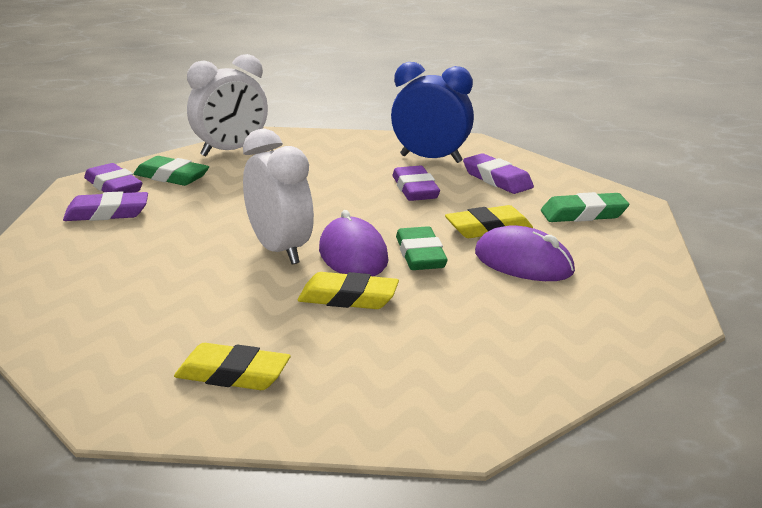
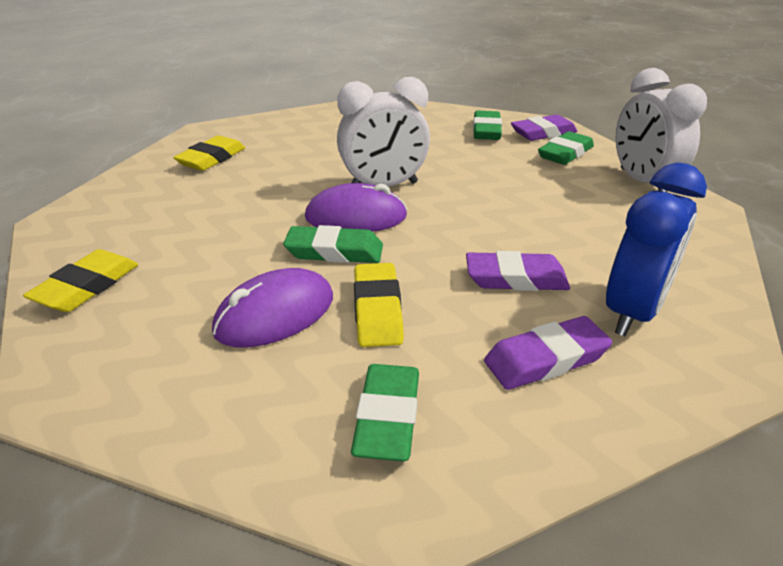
camera: 105 degrees right, 10 degrees up
purple eraser [63,191,148,221] -> green eraser [473,110,502,140]
yellow eraser [298,272,399,309] -> yellow eraser moved to [23,249,138,312]

